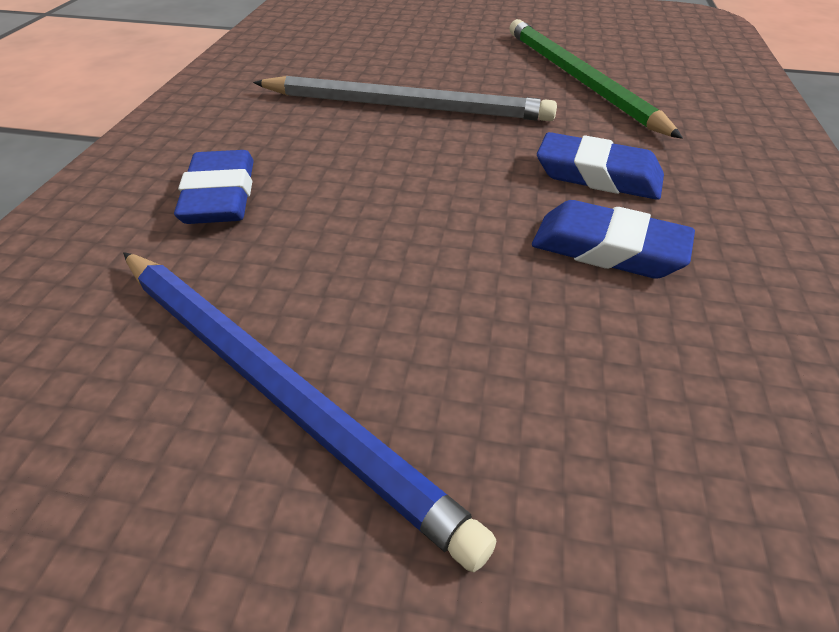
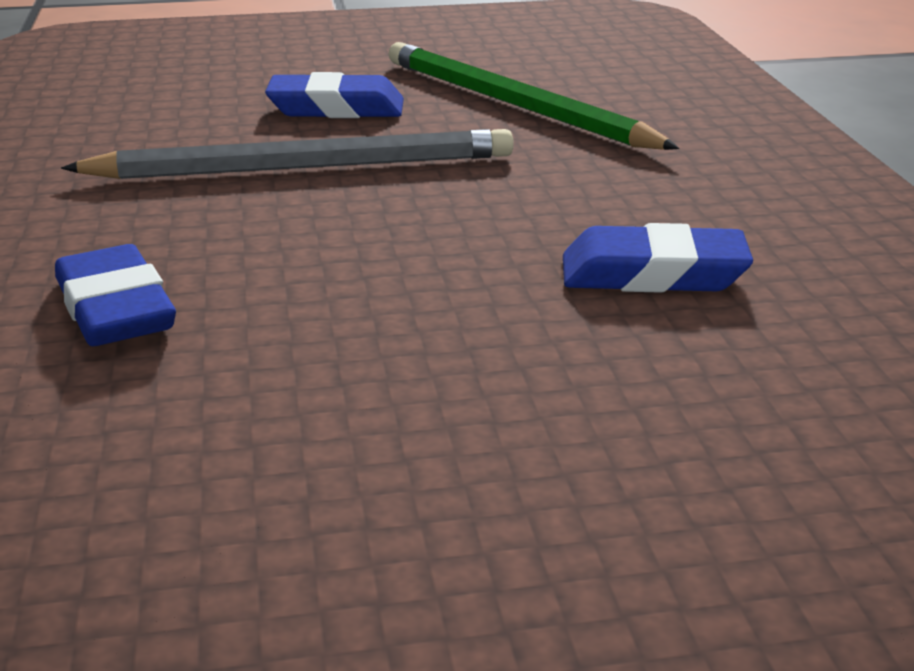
camera: 20 degrees left, 15 degrees down
blue pencil [123,252,496,572] -> none
blue eraser [537,132,664,200] -> blue eraser moved to [265,72,404,118]

